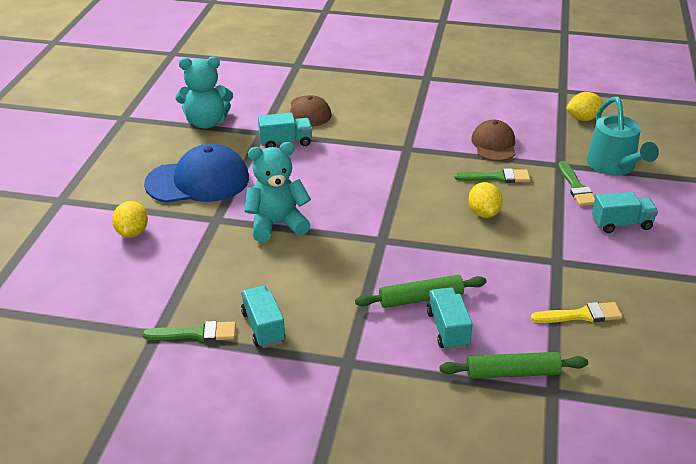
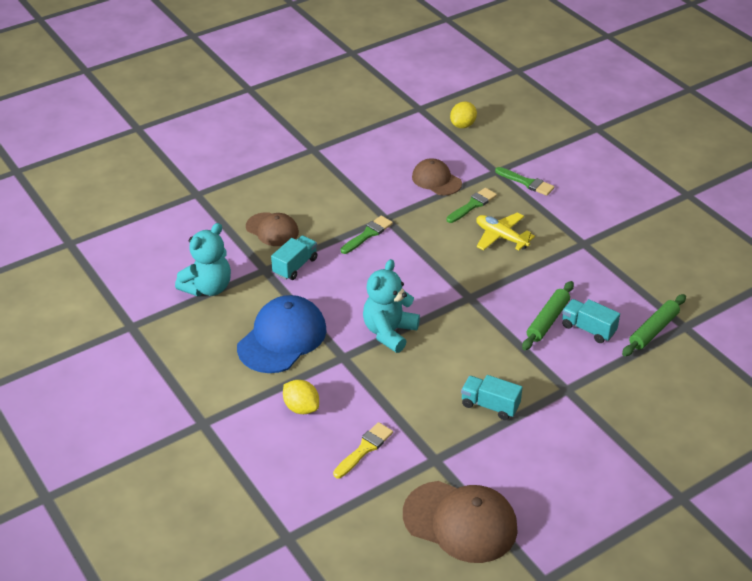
camera: 45 degrees left, 5 degrees up
green brush [142,321,236,342] -> green brush moved to [341,216,393,254]
yellow lemon [468,182,503,218] -> yellow plane [476,212,535,250]
yellow brush [531,302,623,323] -> yellow brush moved to [333,422,393,478]
turquoise watering can [586,97,659,176] -> none
turquoise truck [592,192,658,233] -> none
none -> brown cap [403,481,518,563]

